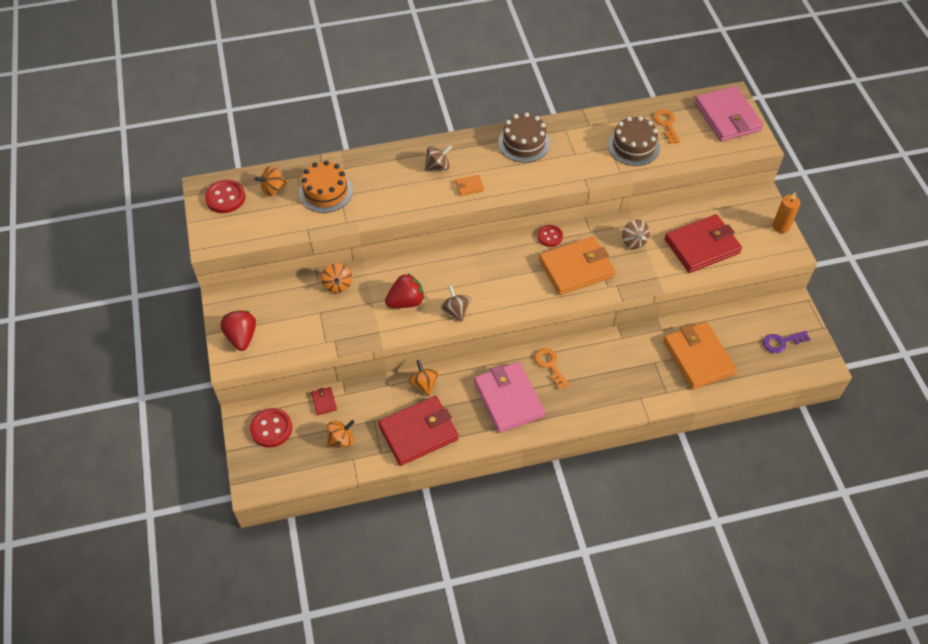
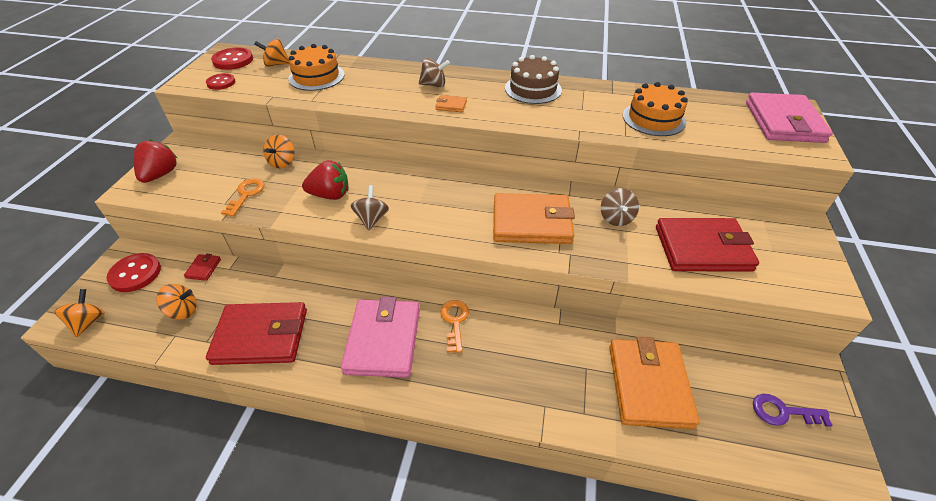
camera: 25 degrees right, 10 degrees down
orange spinning top [409,360,439,396] -> orange spinning top moved to [54,289,105,337]
red button [537,225,563,247] -> red button moved to [206,73,235,90]
brown cake [608,116,660,166] -> orange cake [623,82,688,136]
orange key [653,110,680,144] -> orange key moved to [221,179,265,217]
orange candle [773,193,800,233] -> none

